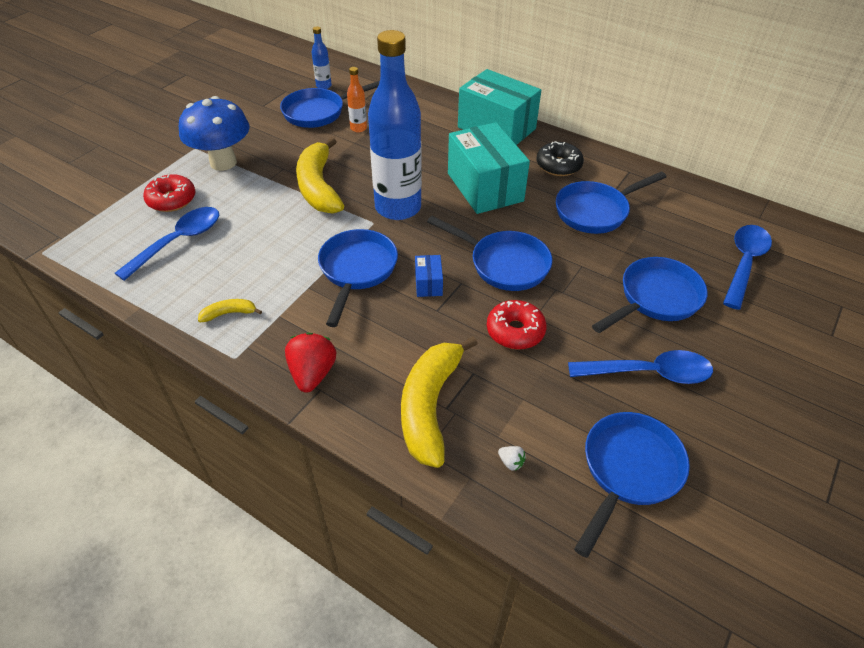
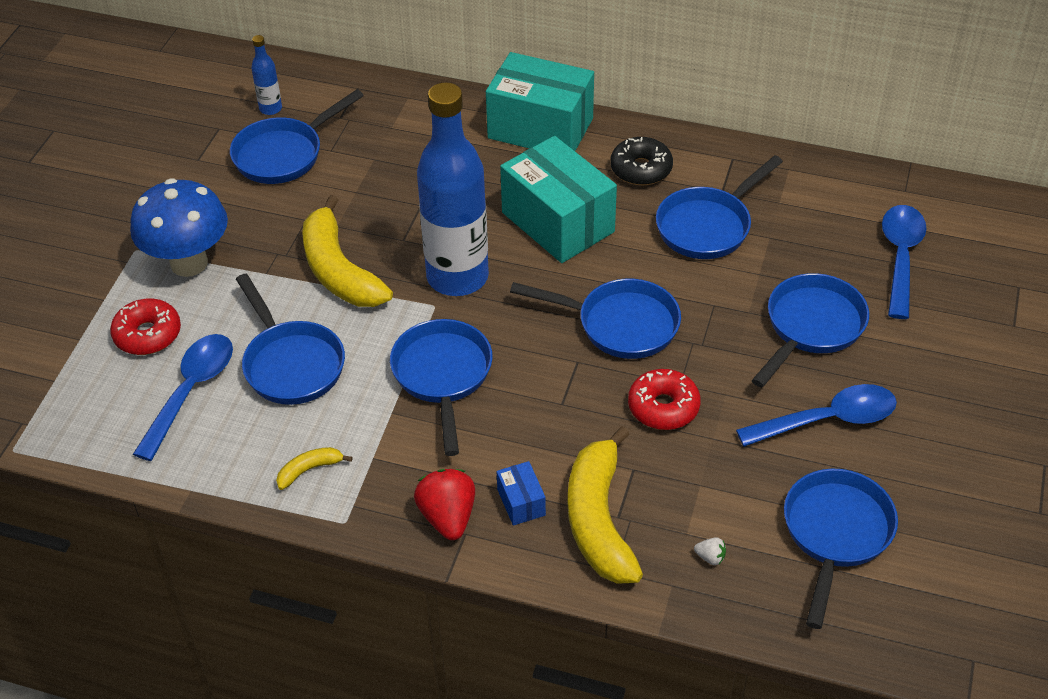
camera: 15 degrees left, 0 degrees up
orange bottle [347,67,367,132] -> none
blue box [415,255,443,297] -> blue box moved to [496,461,546,526]
none -> blue pan [236,274,345,405]

